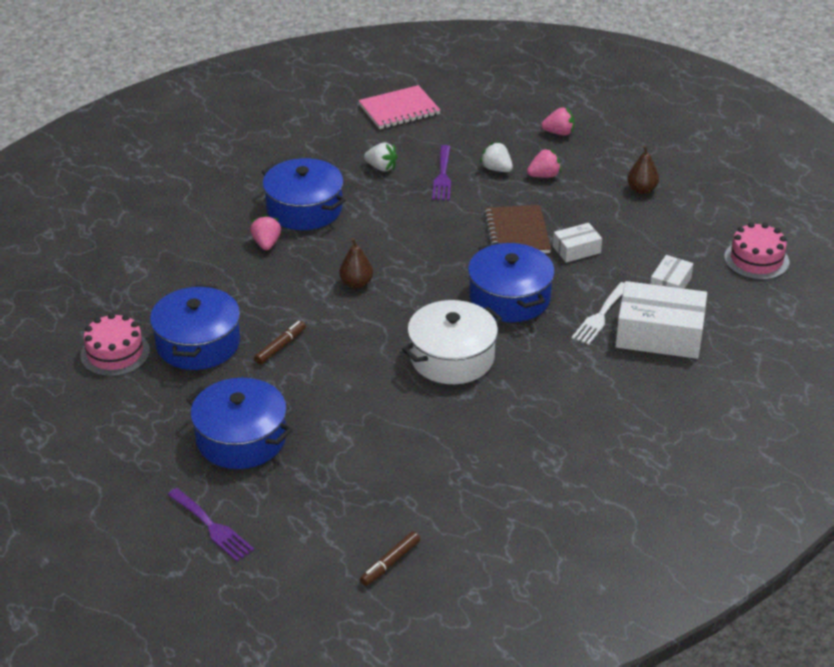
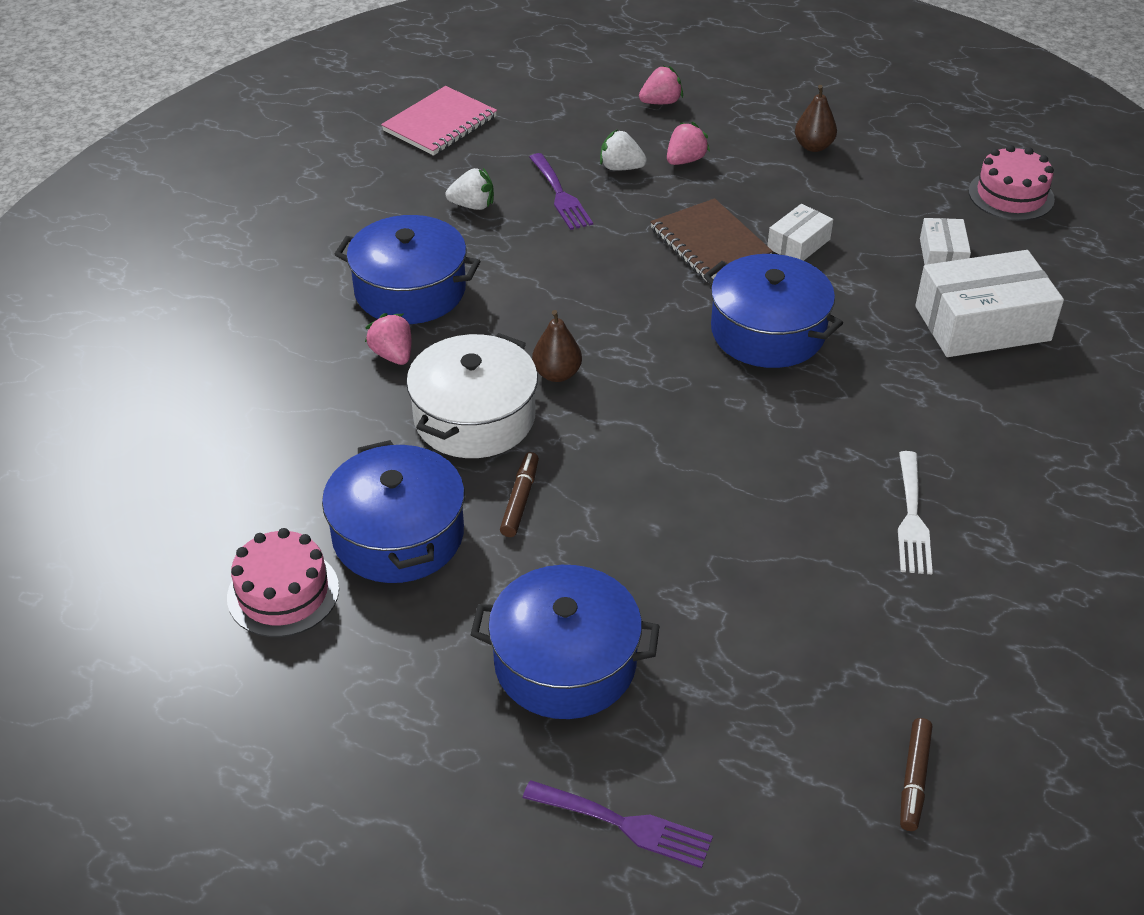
camera: 25 degrees left, 5 degrees up
white pot [402,300,502,384] -> white pot moved to [406,333,538,458]
white fork [572,282,625,345] -> white fork moved to [898,451,933,574]

